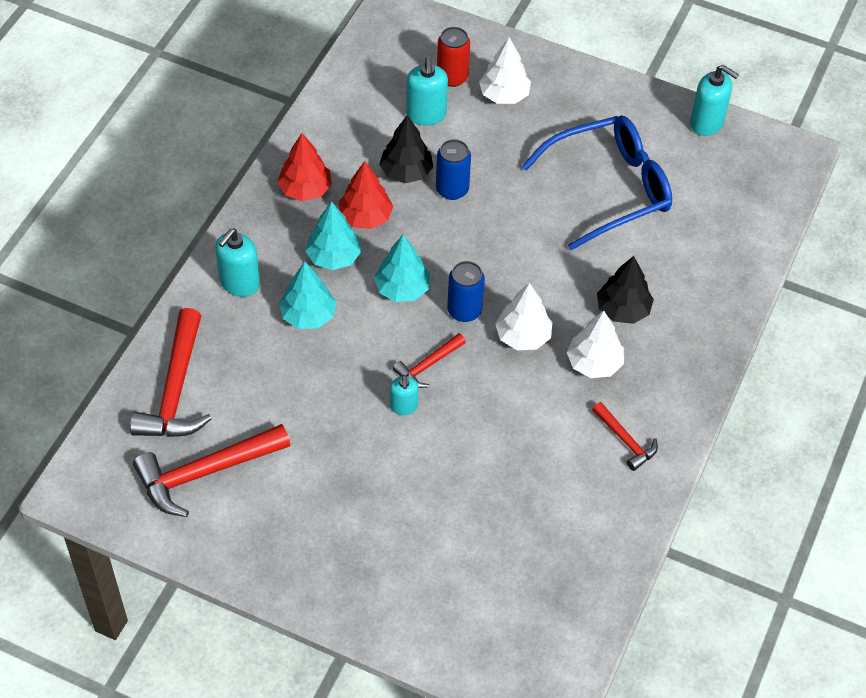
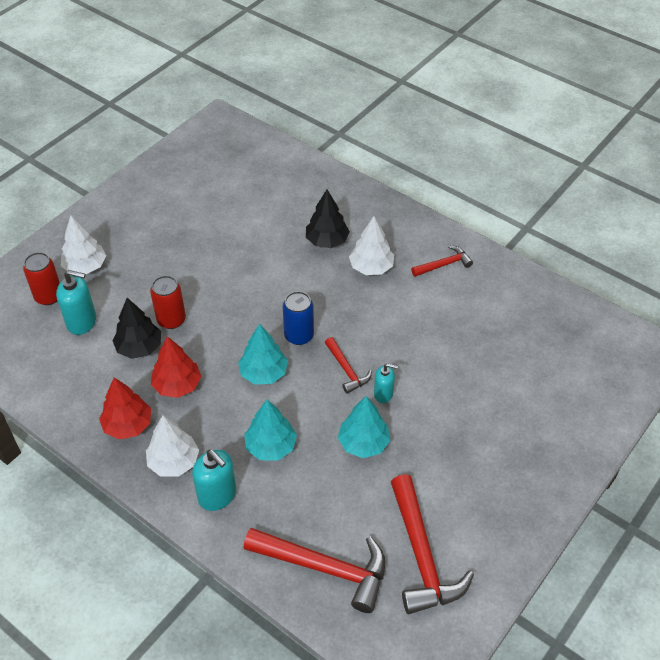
camera: 75 degrees left, 5 degrees down
turquoise tree [305,201,361,270] -> turquoise tree moved to [338,396,391,458]
blue can [436,139,471,200] -> red can [150,276,186,329]
white tree [495,283,552,350] -> white tree moved to [146,415,199,477]
blue glasses [522,116,672,250] -> none
turquoise soap dispenser [690,65,739,136] -> none

